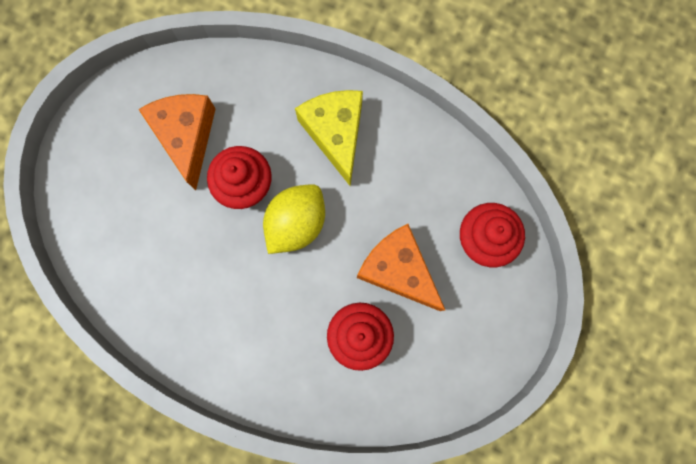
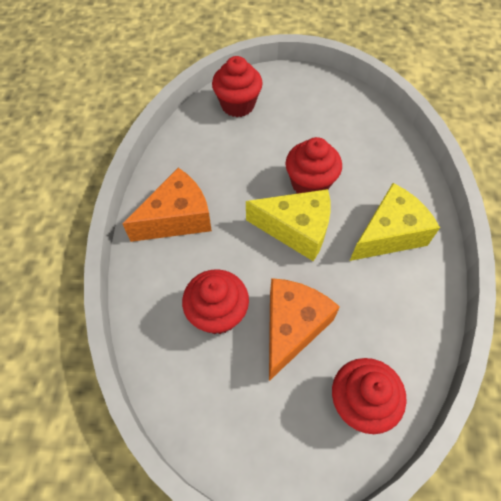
camera: 70 degrees right, 20 degrees down
orange cheese [138,94,216,190] -> orange cheese moved to [122,168,212,242]
yellow lemon [263,184,325,254] -> yellow cheese [246,189,331,261]
none -> red cupcake [212,56,263,117]

